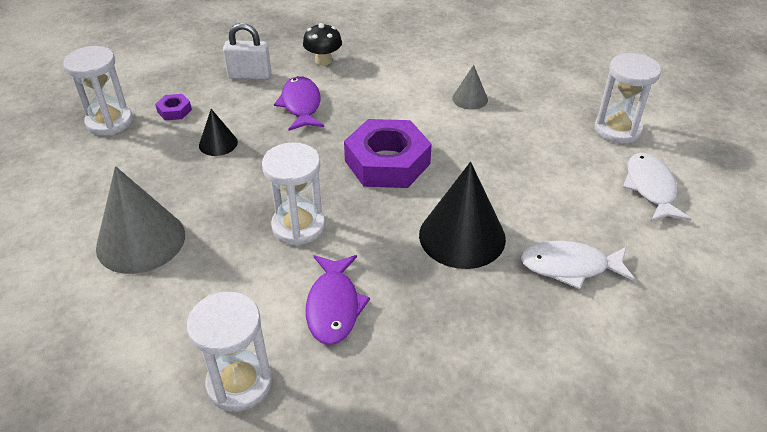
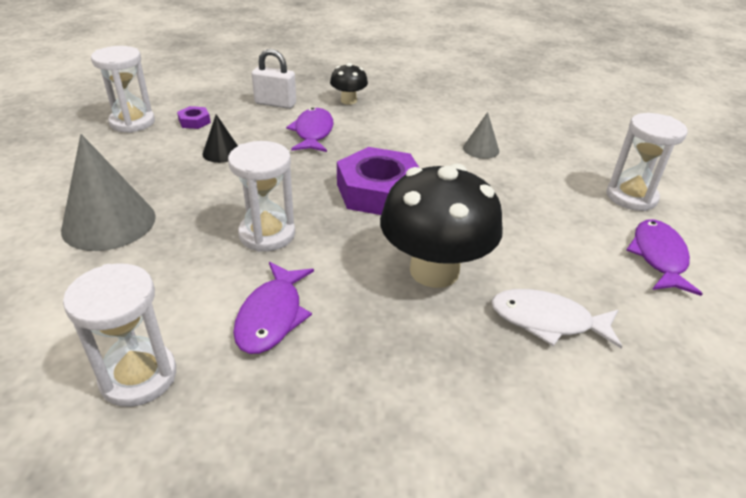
camera: 10 degrees right, 5 degrees down
black cone [419,162,506,269] -> black mushroom [380,164,503,288]
white fish [623,153,692,222] -> purple fish [626,219,703,296]

